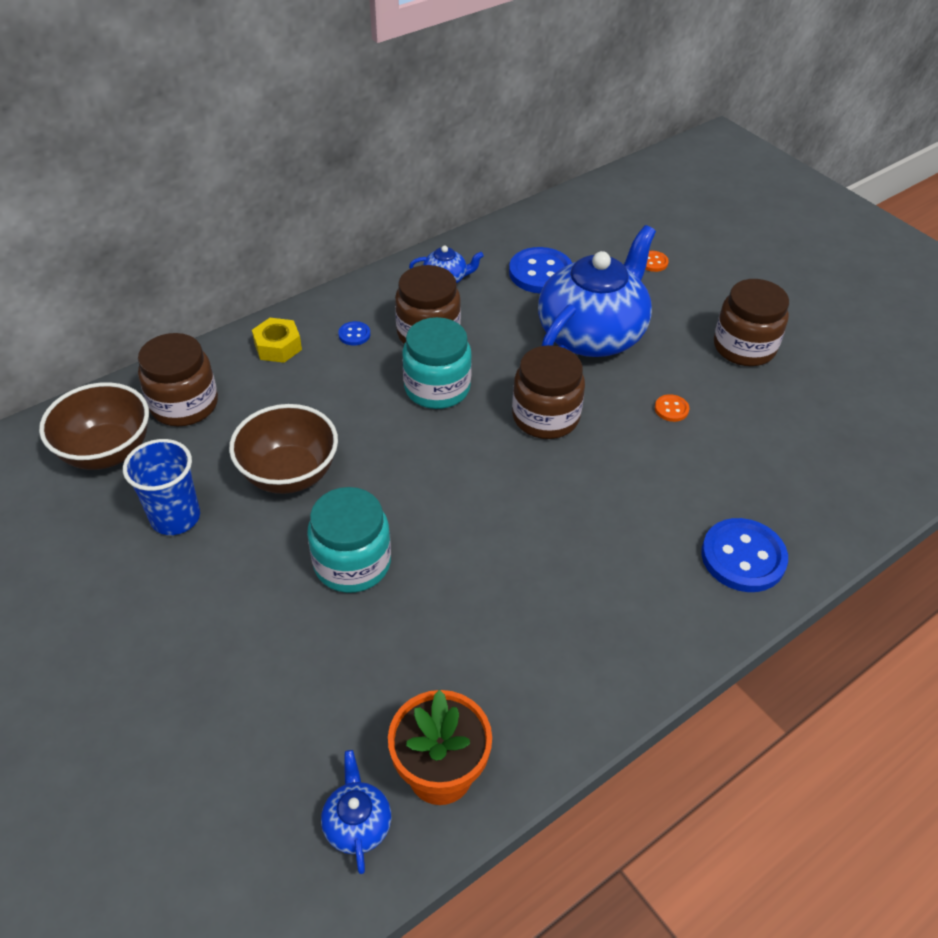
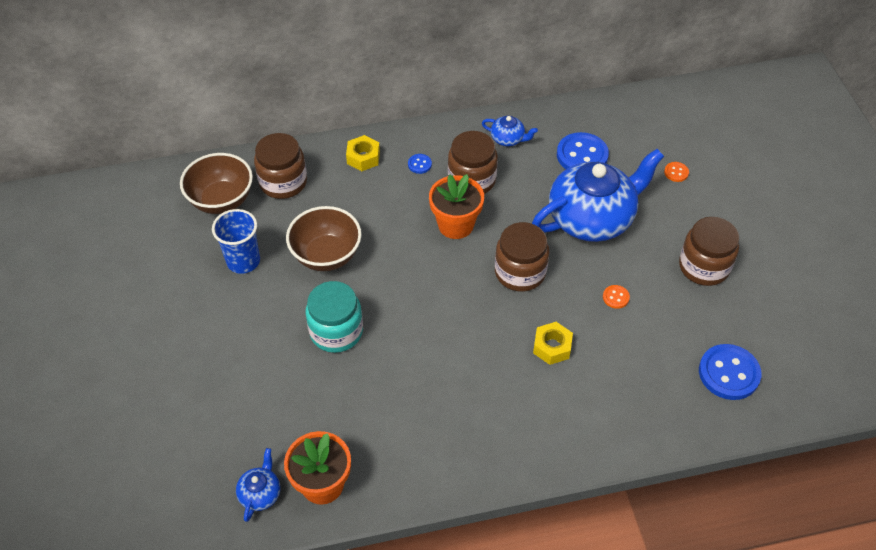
camera: 25 degrees right, 5 degrees up
turquoise jar [402,317,472,409] -> orange flower pot [429,174,484,239]
blue button [701,518,788,592] -> blue button moved to [699,344,761,400]
none -> yellow nut [533,322,573,365]

